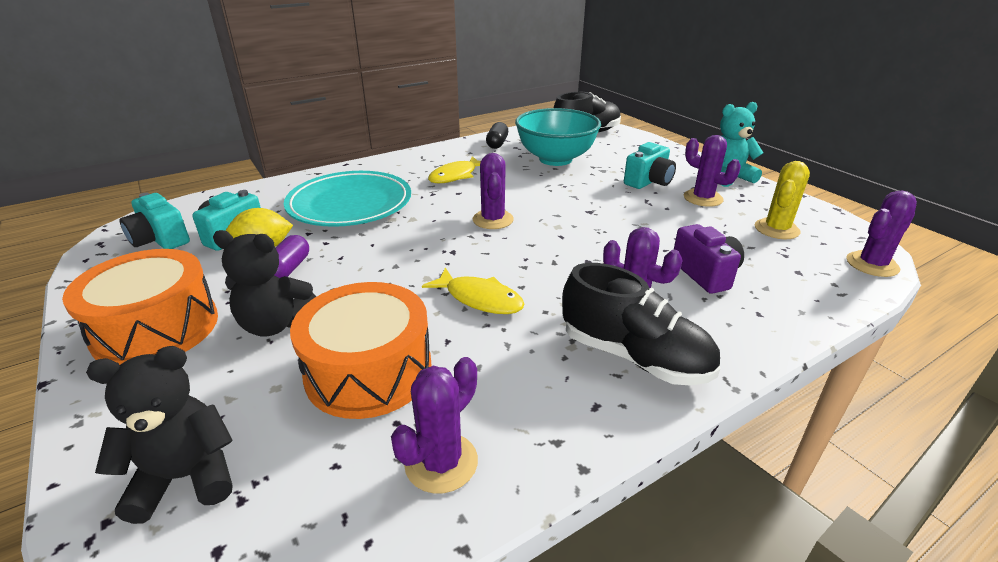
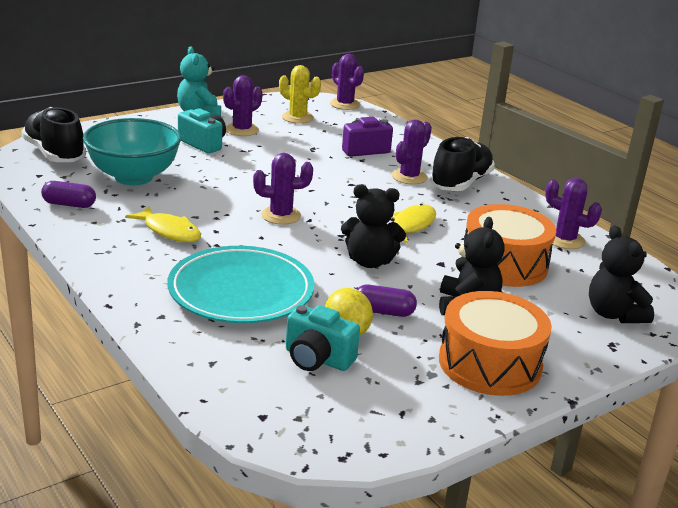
camera: 95 degrees left, 5 degrees down
turquoise camera [119,193,190,249] -> none
black capsule [486,122,508,149] -> purple capsule [41,181,96,208]
none -> black teddy bear [341,184,406,268]

